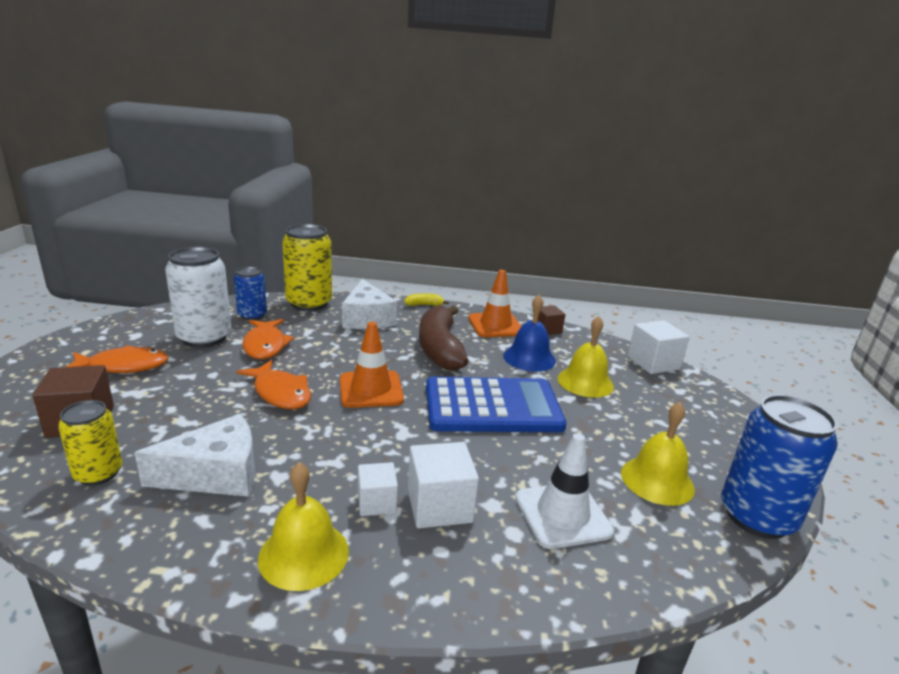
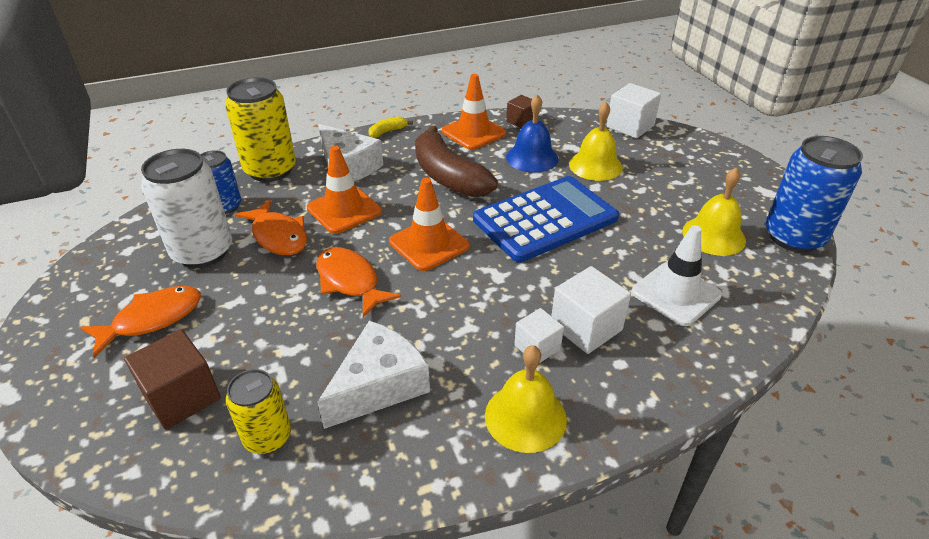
camera: 25 degrees left, 15 degrees up
orange fish [236,360,311,409] -> orange fish turned 150 degrees counterclockwise [316,247,401,318]
none -> orange traffic cone [307,146,382,234]

